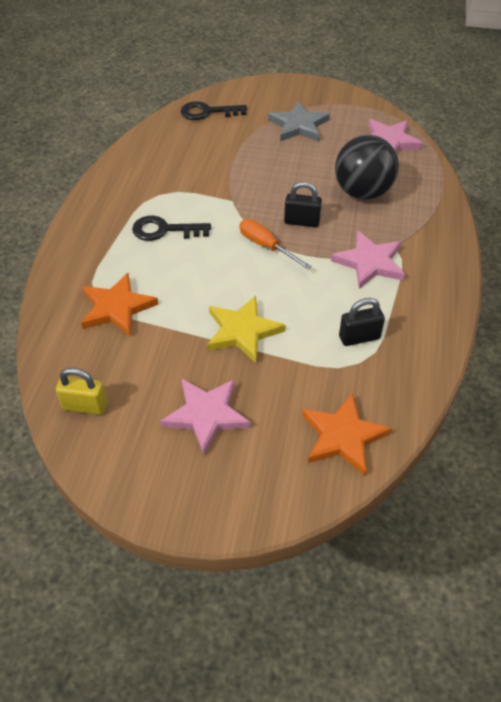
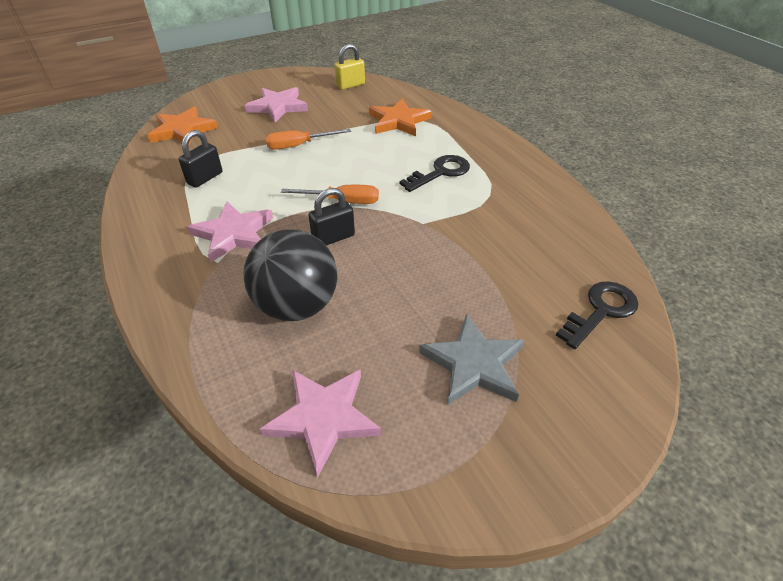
camera: 140 degrees right, 5 degrees down
yellow star [207,295,286,363] -> orange screwdriver [266,129,351,150]

